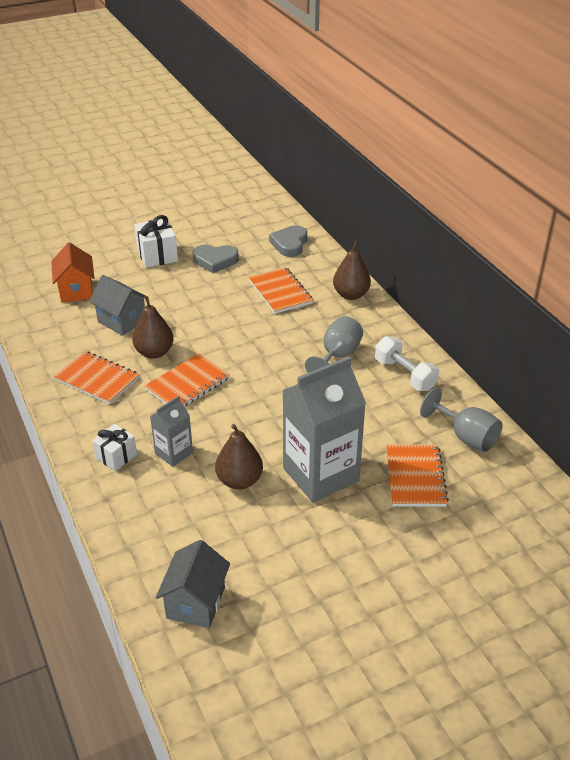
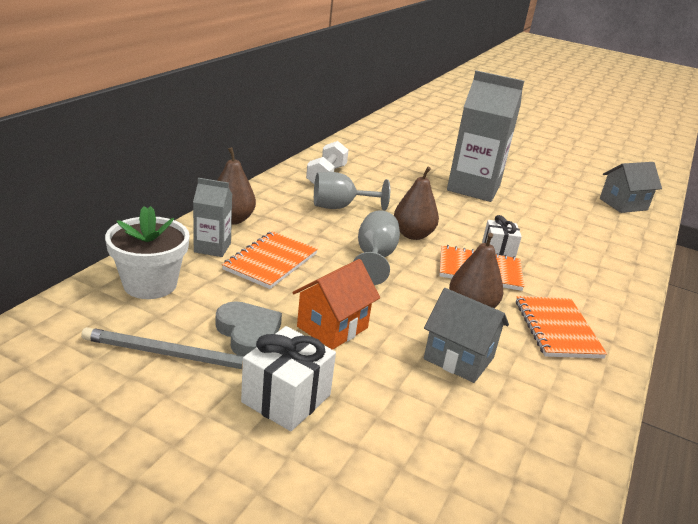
camera: 130 degrees left, 10 degrees down
orange house [51,242,94,303] -> orange house moved to [292,259,380,350]
grey house [89,275,149,336] -> grey house turned 60 degrees counterclockwise [424,288,509,383]
white gift [92,424,137,471] -> white gift moved to [482,215,522,258]
grey carton [150,396,193,467] -> grey carton moved to [193,178,232,257]
brown pear [215,424,263,490] -> brown pear moved to [394,167,439,240]
grey heart [269,225,307,257] -> white flower pot [105,206,190,299]
orange notebook [386,444,449,507] -> none
grey goblet [420,388,503,452] -> grey goblet moved to [353,210,400,285]
none -> grey pencil [81,327,244,369]

